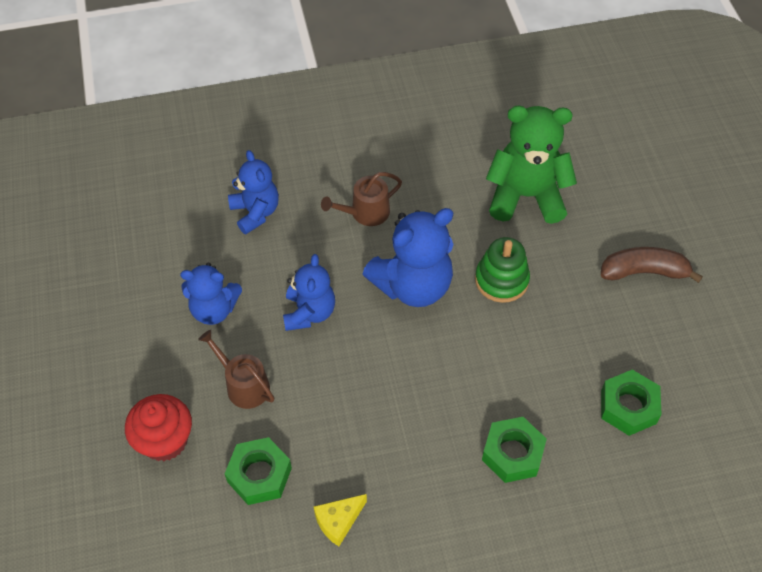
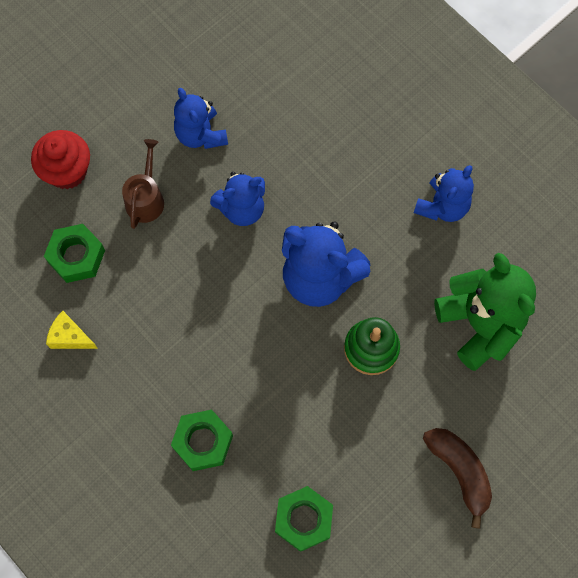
camera: 60 degrees right, 15 degrees up
blue teddy bear [228,150,279,234] -> blue teddy bear moved to [414,165,474,222]
brown watering can [321,172,402,226] -> none

